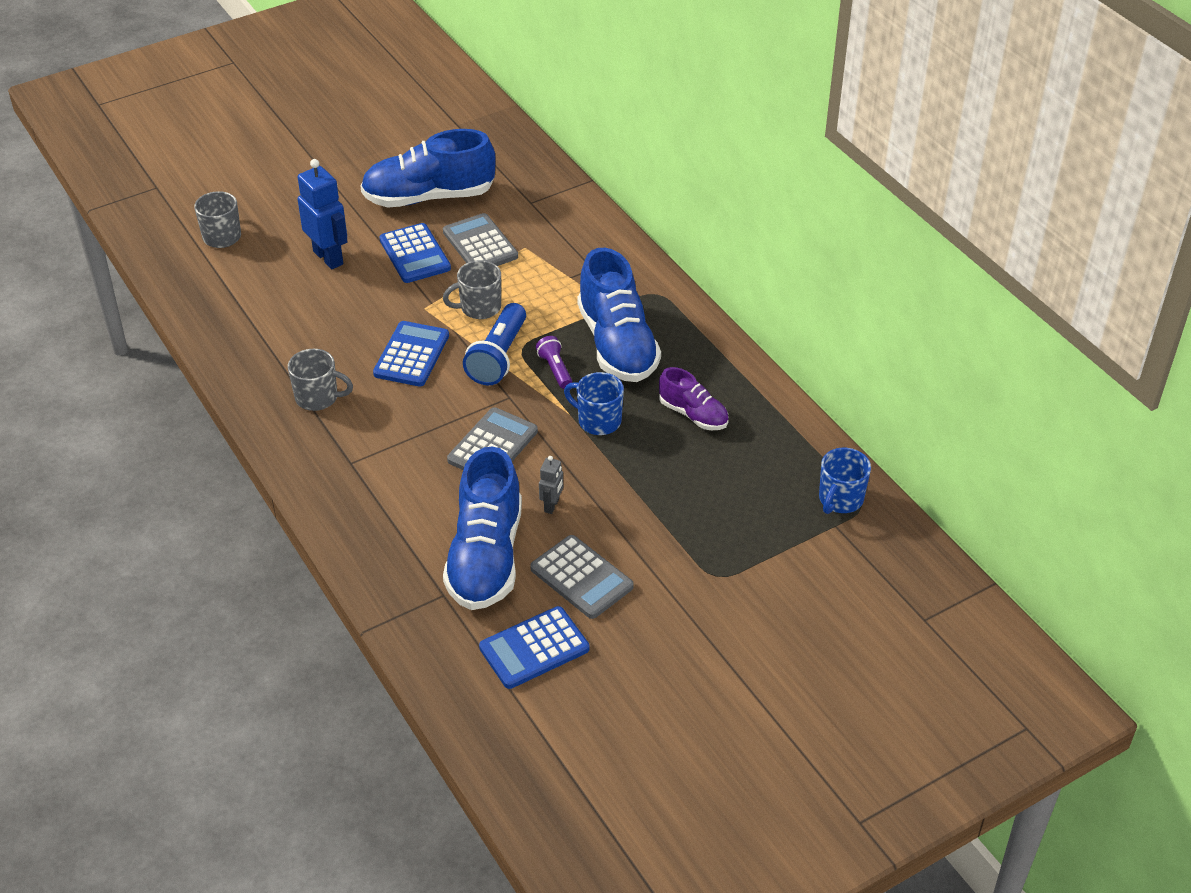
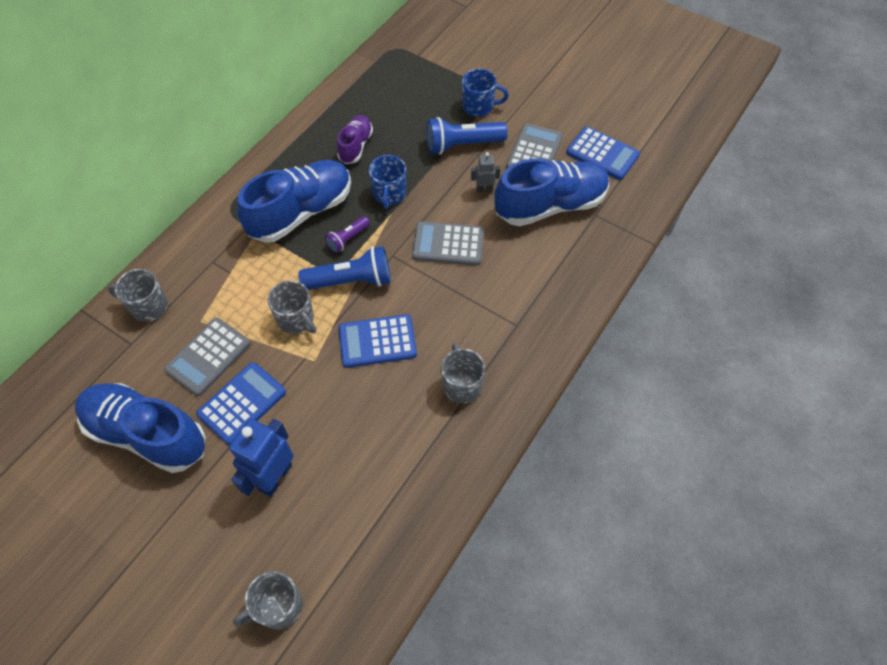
camera: 115 degrees left, 15 degrees up
blue shoe [360,129,496,208] -> blue shoe turned 150 degrees clockwise [75,383,206,473]
blue mug [819,448,871,514] -> blue mug moved to [462,69,509,116]
none -> grey mug [108,269,168,322]
none -> blue flashlight [426,117,508,155]

